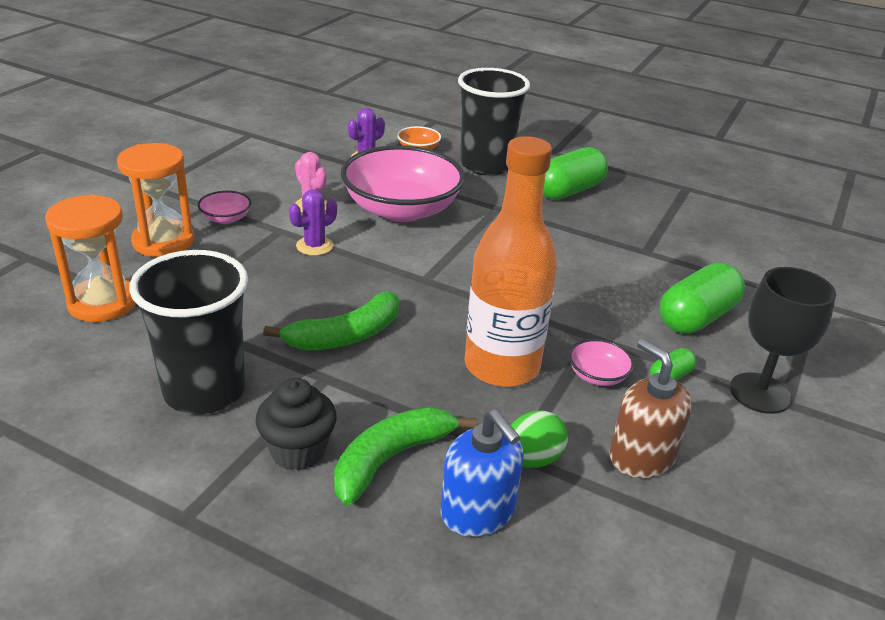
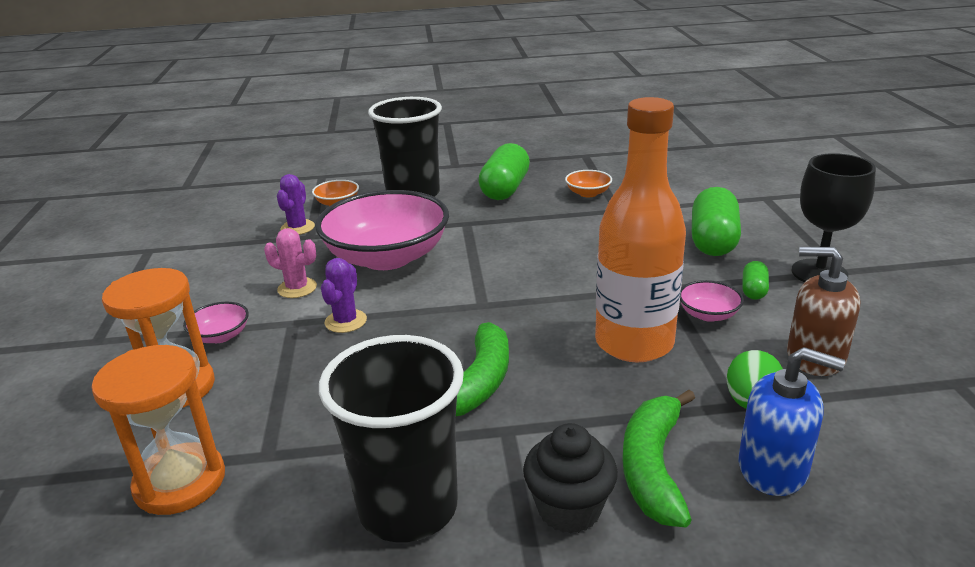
camera: 30 degrees left, 5 degrees down
none -> orange bowl [565,170,612,198]

